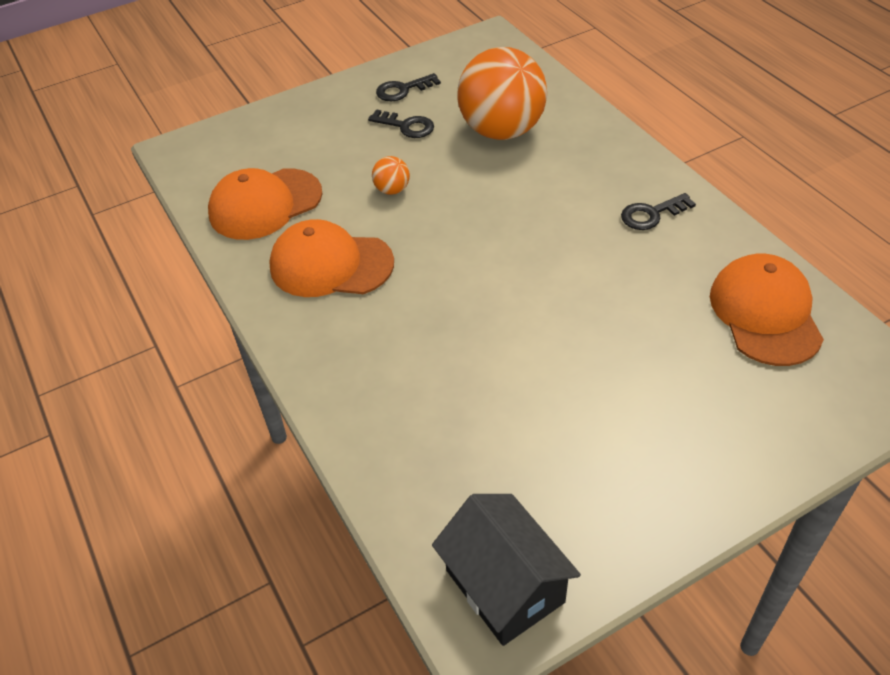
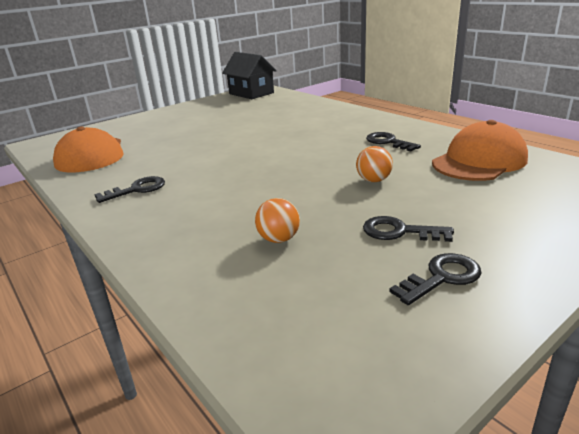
camera: 170 degrees right, 20 degrees down
orange cap [269,219,394,297] -> black key [366,132,421,152]
orange ball [457,47,547,140] -> orange ball [255,198,300,243], size x0.41

